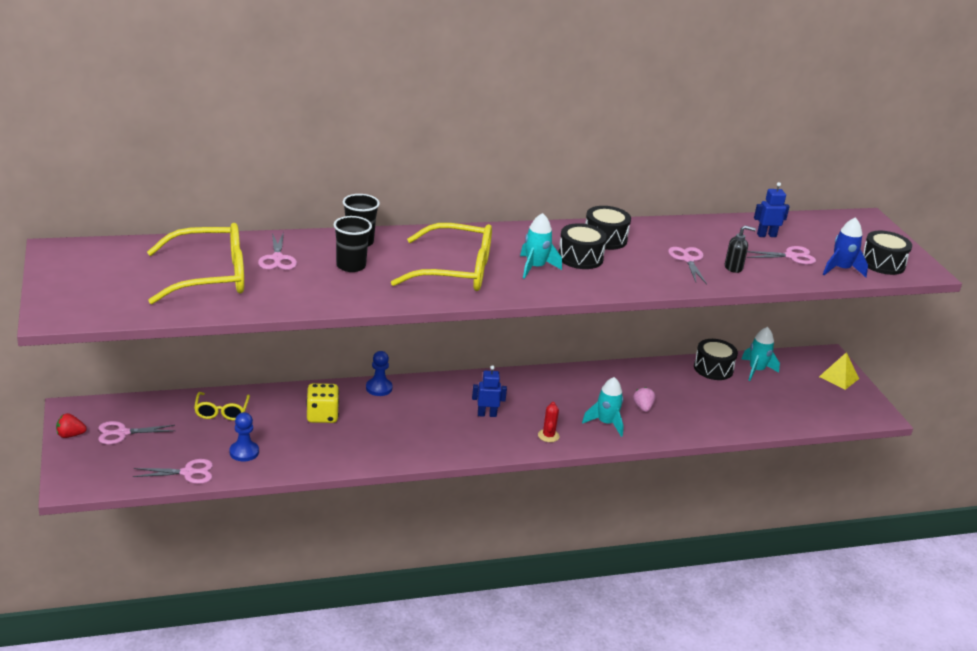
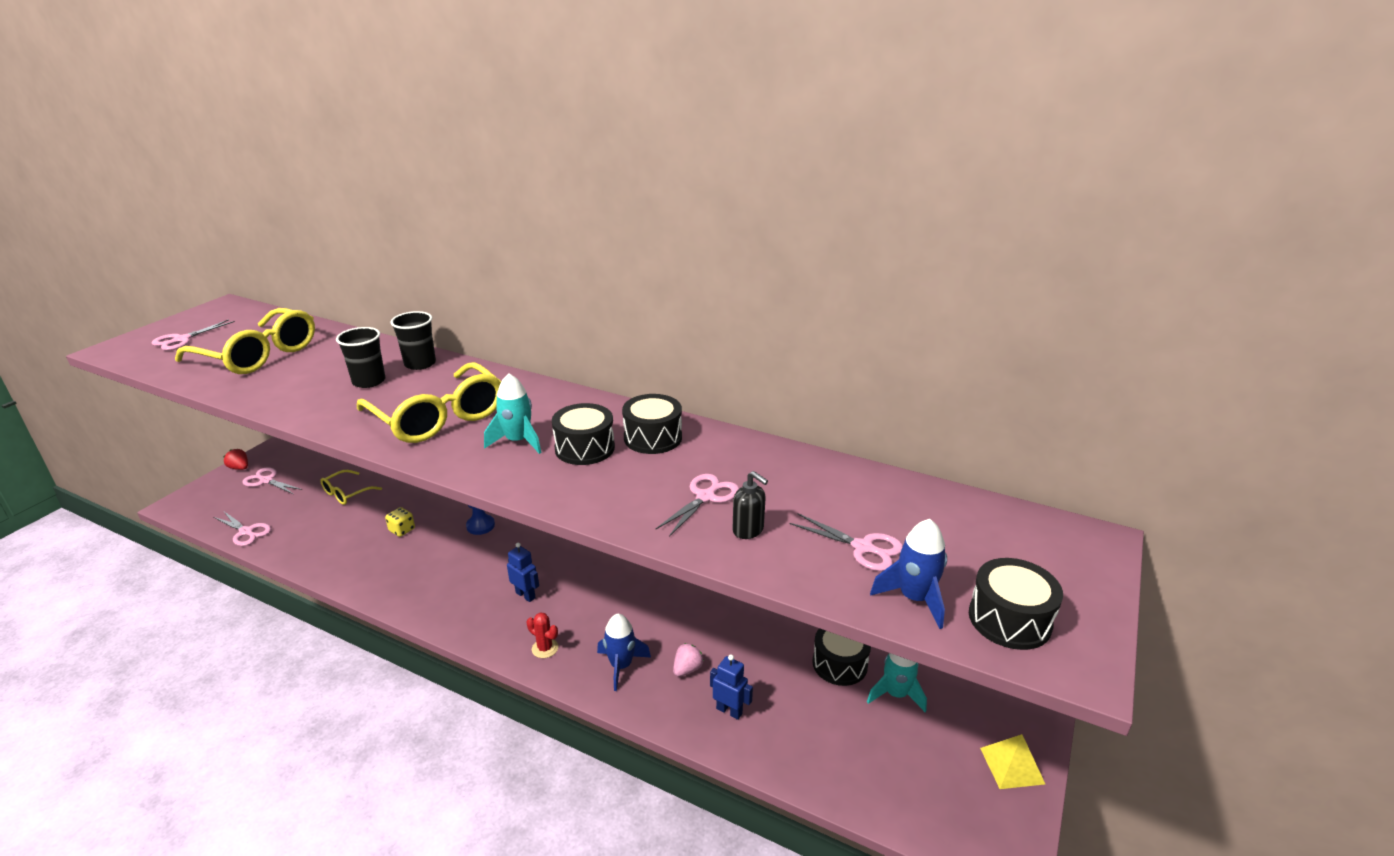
camera: 45 degrees right, 0 degrees up
blue pawn [229,412,259,462] -> none
pink scissors [258,232,297,270] -> pink scissors moved to [152,319,235,350]
yellow dice [306,383,339,423] -> yellow dice [385,507,415,537], size x0.65
red cactus [538,402,560,442] -> red cactus turned 75 degrees clockwise [527,612,558,658]
turquoise rocket [582,377,624,437] -> blue rocket [597,614,651,691]
blue robot [754,182,790,237] -> blue robot moved to [710,654,753,720]

